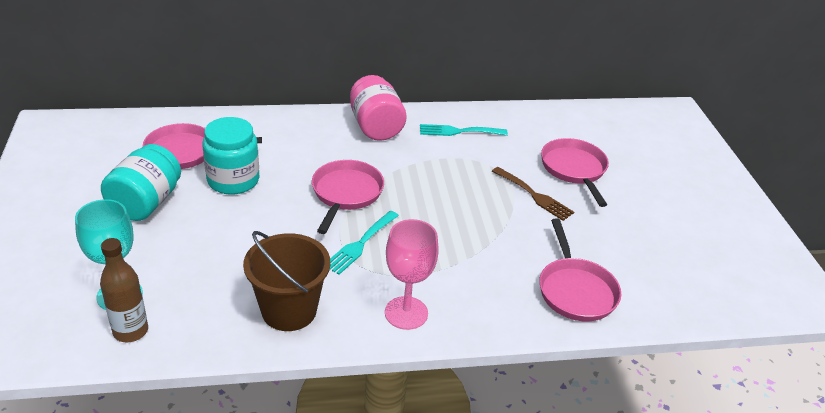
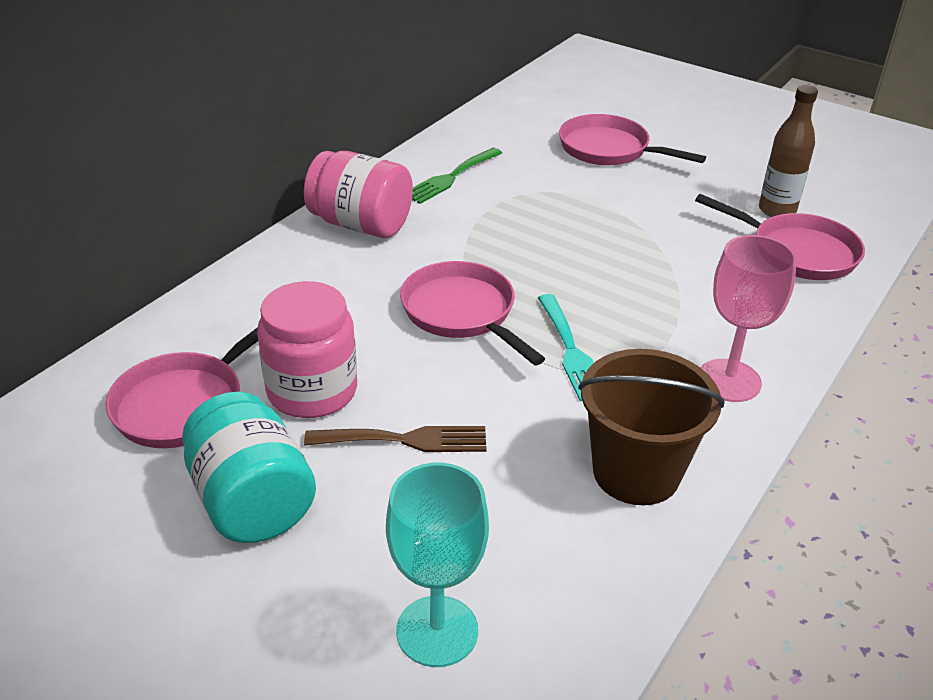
camera: 45 degrees left, 0 degrees up
brown bottle [100,238,148,342] -> brown bottle moved to [759,85,818,217]
turquoise jar [202,117,259,195] -> pink jar [257,281,357,418]
turquoise fork [420,124,508,136] -> green fork [412,148,502,204]
brown fork [492,167,574,221] -> brown fork moved to [304,426,487,452]

